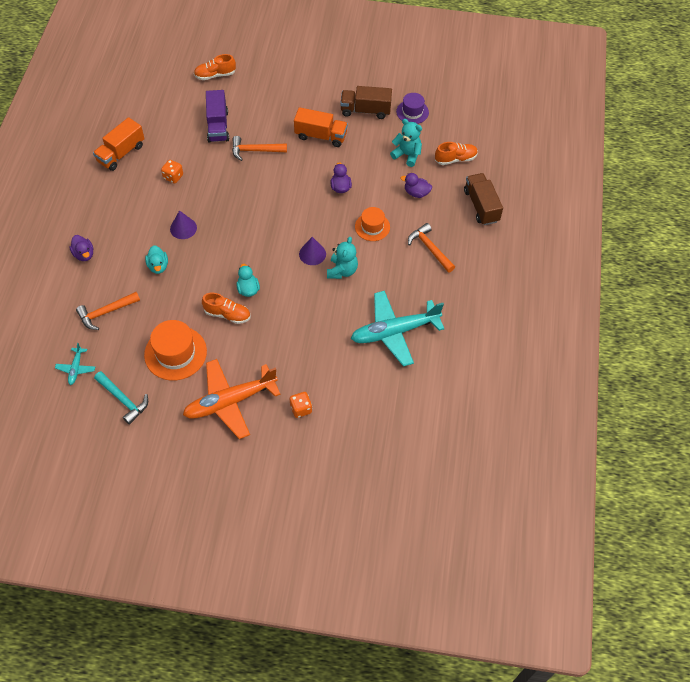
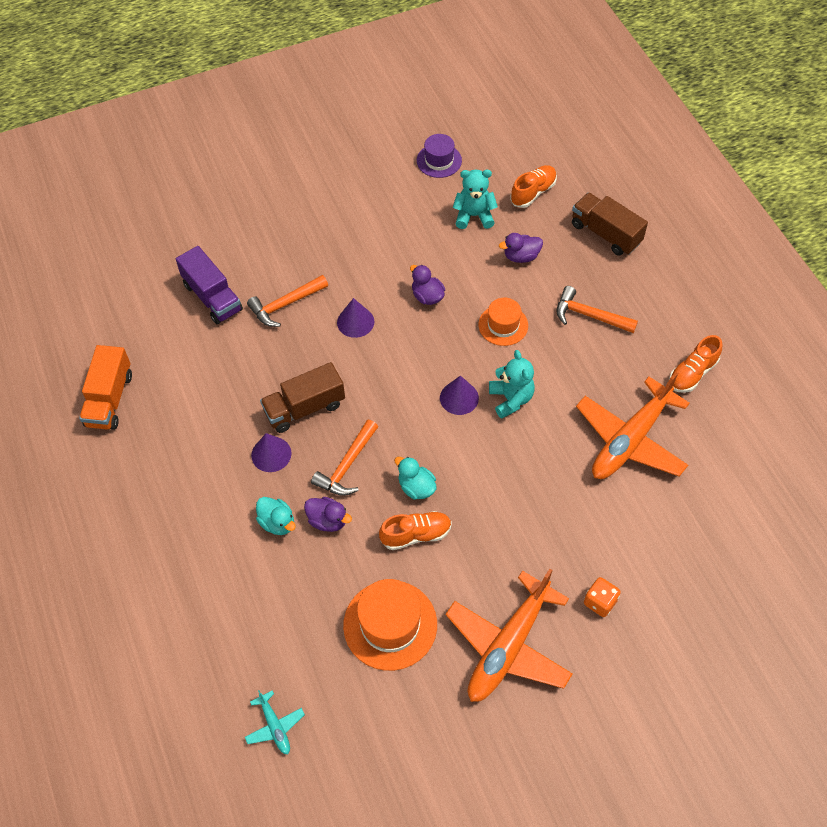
camera: 30 degrees left, 0 degrees up
purple duck [69,235,93,261] -> purple duck moved to [304,497,352,532]
orange hammer [76,292,140,330] -> orange hammer moved to [311,420,378,496]
turquoise hammer [94,371,148,425] -> none
orange dice [161,160,183,184] -> none
orange shoe [194,54,236,80] -> orange shoe moved to [669,335,722,393]
orange truck [294,107,348,147] -> none
brown truck [340,86,392,119] -> brown truck moved to [260,362,345,433]
turquoise plane [351,291,445,367] -> orange plane [576,372,690,479]
none -> purple cone [337,298,374,338]

